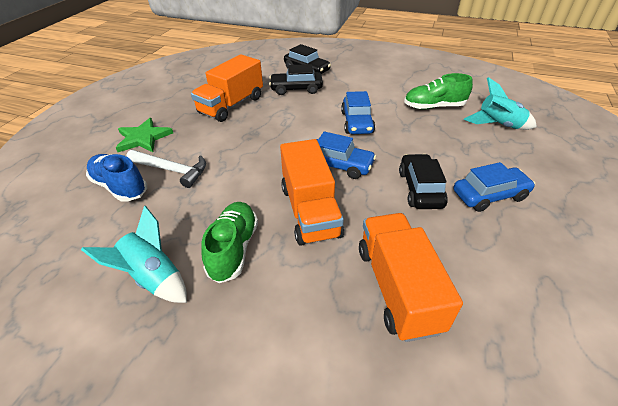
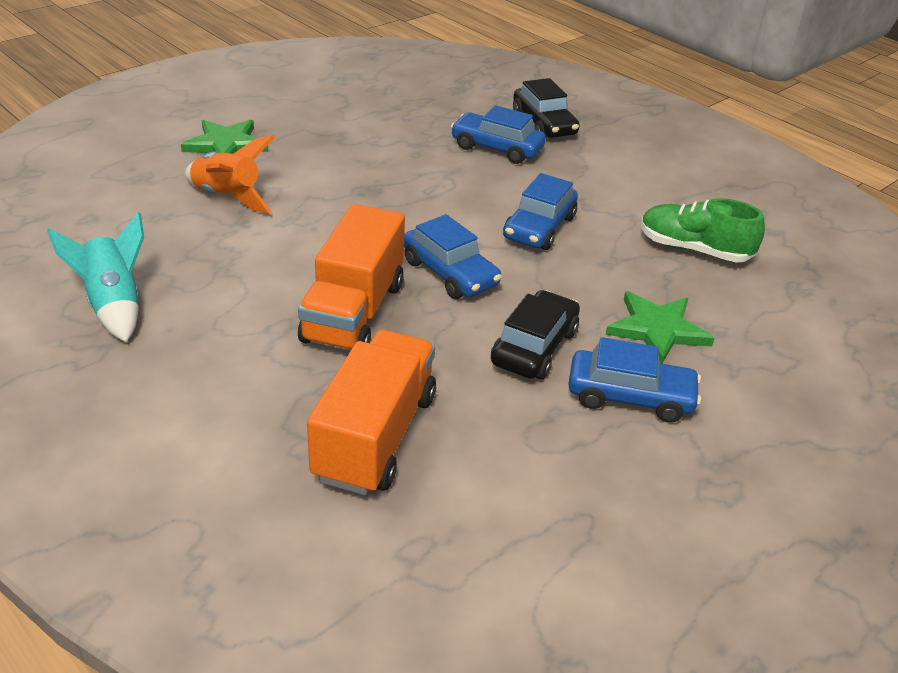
camera: 25 degrees right, 5 degrees down
blue shoe [86,154,147,202] -> none
white hammer [126,150,206,188] -> orange rocket [185,135,275,213]
orange truck [191,54,263,122] -> none
green shoe [201,202,258,283] -> none
black car [269,64,323,95] -> blue car [451,105,546,164]
turquoise rocket [464,77,537,130] -> none
none -> green star [605,291,714,364]

